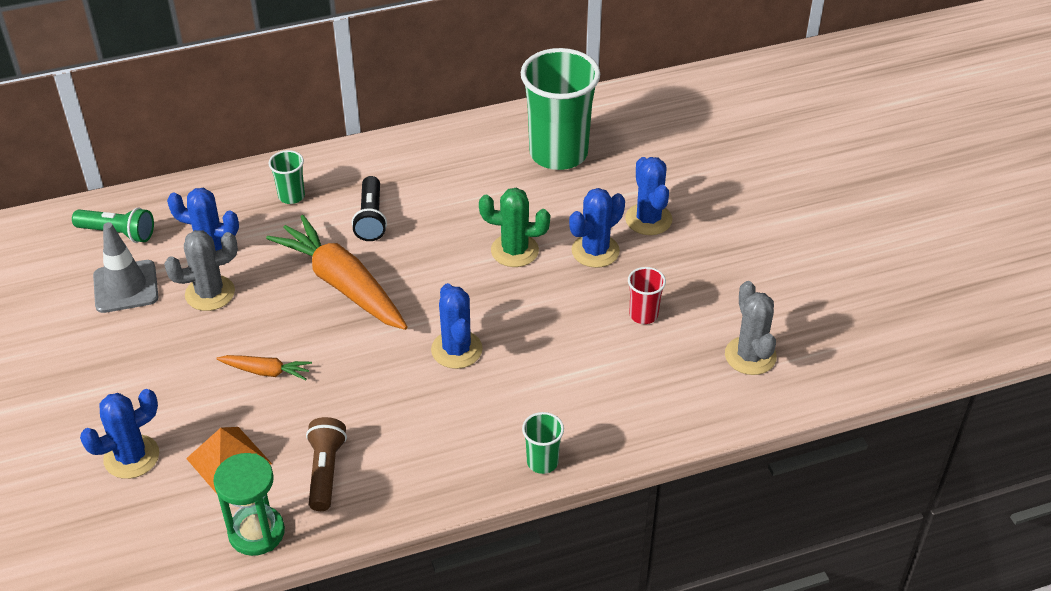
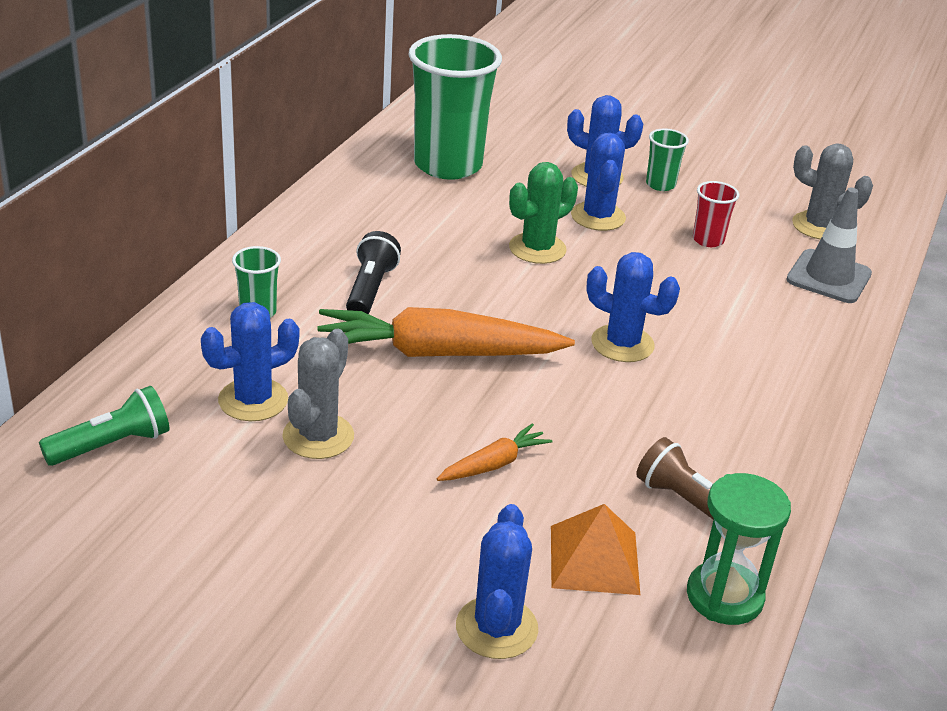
camera: 50 degrees left, 10 degrees down
grey traffic cone [93,222,158,313] -> grey traffic cone moved to [786,187,872,303]
black flashlight [352,176,387,241] -> black flashlight turned 120 degrees counterclockwise [346,231,401,314]
green cup [522,412,564,474] -> green cup moved to [646,128,689,191]

